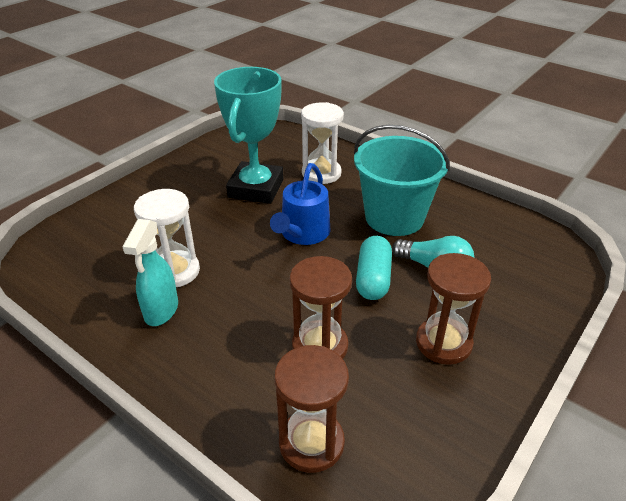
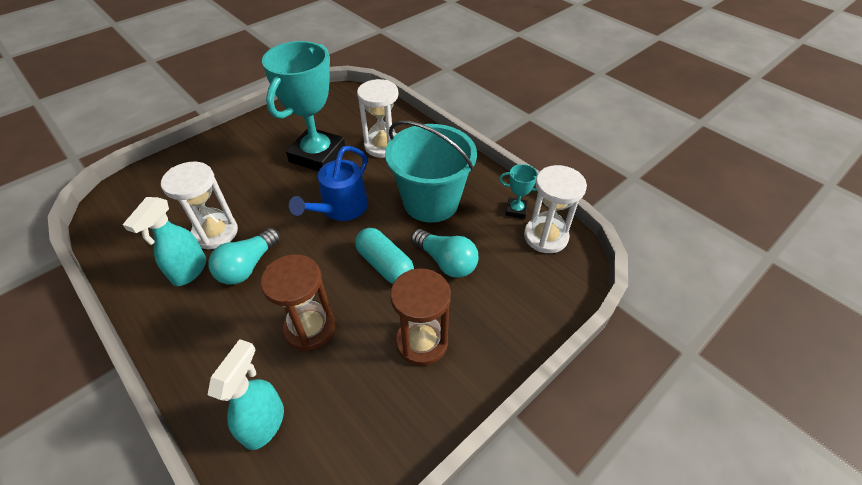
camera: 10 degrees right, 10 degrees up
brown hourglass [274,345,349,473] -> turquoise spray bottle [208,339,284,450]
turquoise capsule [356,236,392,300] -> turquoise capsule turned 60 degrees counterclockwise [355,228,414,284]
none -> turquoise light bulb [208,228,280,285]
none -> turquoise trophy [499,164,538,219]
none -> white hourglass [524,165,587,253]

